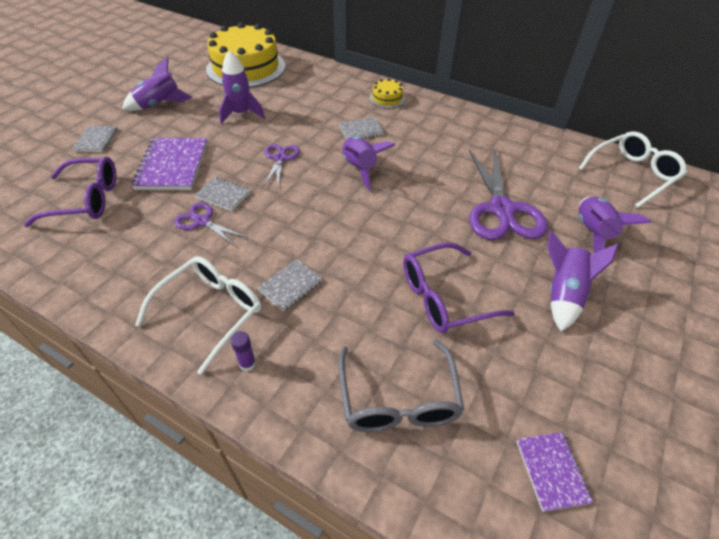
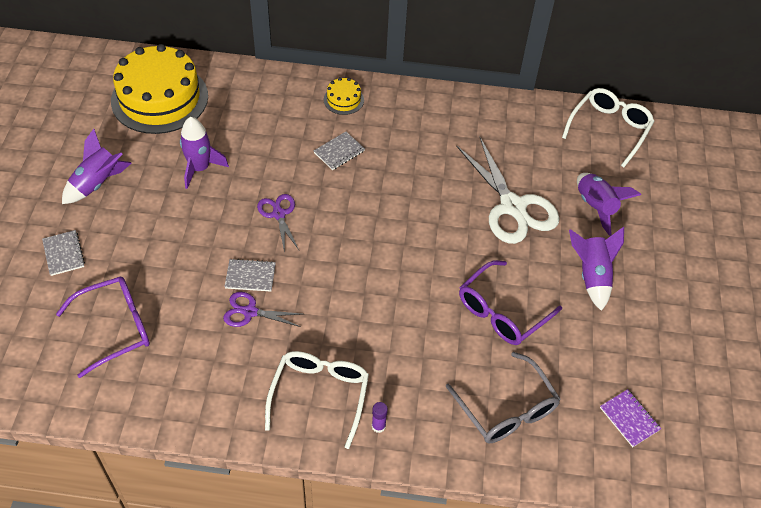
camera: 25 degrees left, 5 degrees up
purple notebook [131,138,207,190] -> none
grey notebook [257,259,322,311] -> none
purple rocket [342,136,395,190] -> none
purple scissors [469,148,548,240] -> white scissors [456,137,560,244]

